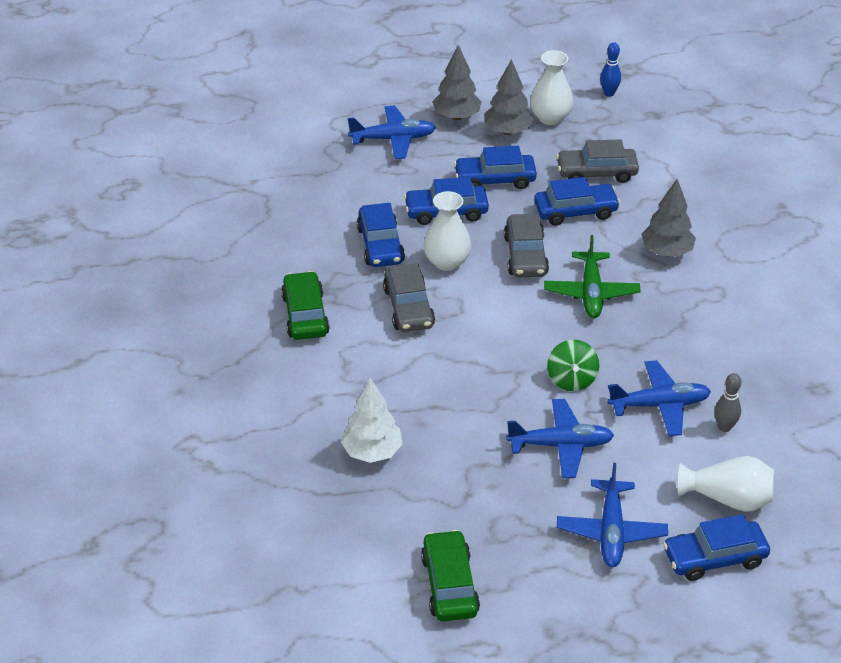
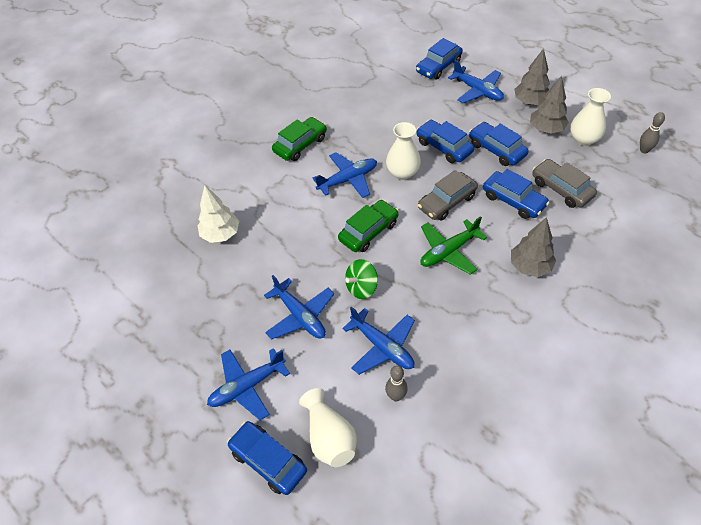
camera: 55 degrees right, 10 degrees up
blue car [357,203,405,267] -> blue car moved to [416,38,463,80]
grey car [383,263,435,332] -> blue plane [312,152,377,198]
green car [421,530,480,621] -> green car moved to [338,200,399,252]
blue bowling pin [600,42,621,97] -> grey bowling pin [640,112,665,153]

